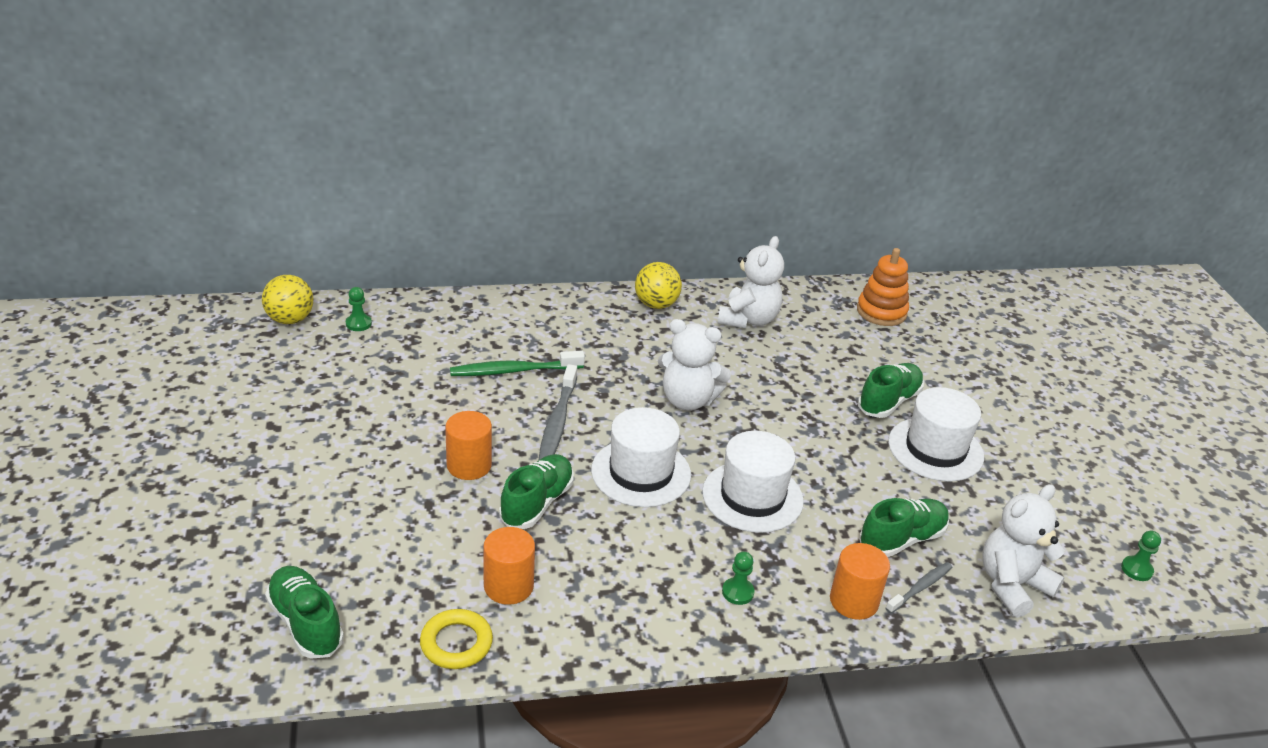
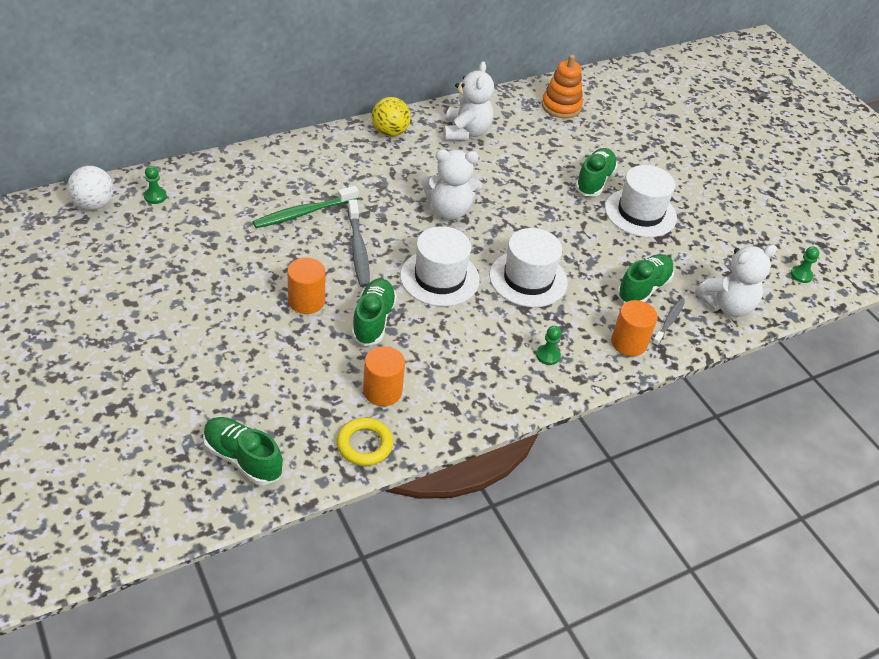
camera: 20 degrees left, 10 degrees up
yellow ball [262,275,313,324] -> white ball [67,166,114,210]
white teddy bear [982,484,1065,618] -> white teddy bear turned 150 degrees counterclockwise [695,245,777,317]

